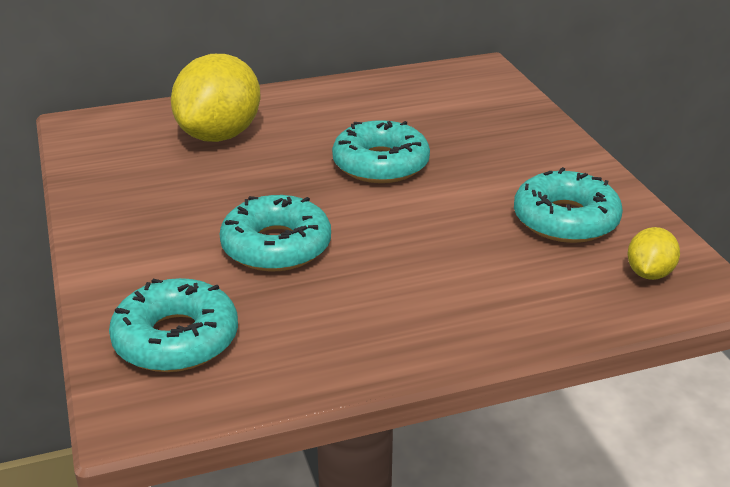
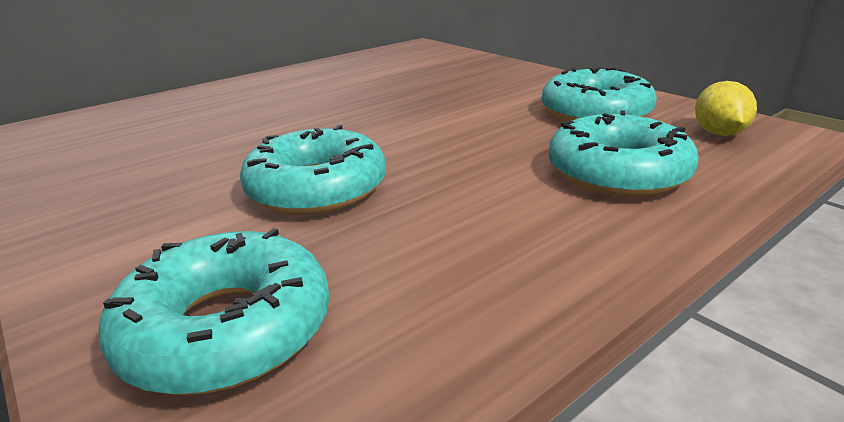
camera: 20 degrees left, 5 degrees down
yellow lemon [171,54,260,142] -> none
turquoise donut [332,120,430,183] -> turquoise donut moved to [548,110,699,197]

